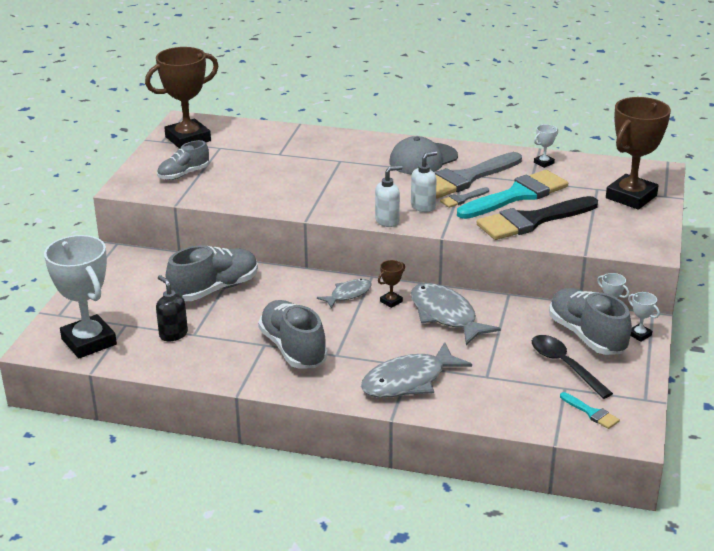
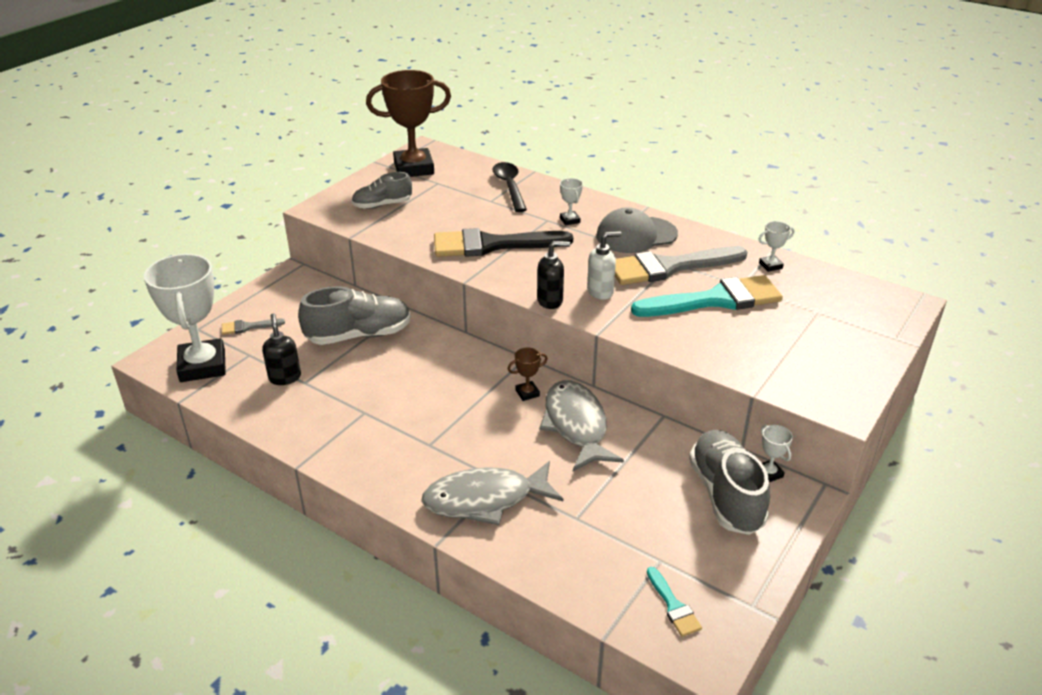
camera: 20 degrees right, 5 degrees up
grey shoe [258,300,328,369] -> none
grey fish [317,279,372,309] -> none
white soap dispenser [375,165,402,227] -> black soap dispenser [537,241,570,309]
grey brush [440,187,489,208] -> grey brush moved to [222,319,285,335]
black brush [477,196,598,240] -> black brush moved to [434,228,573,257]
black spoon [532,335,613,399] -> black spoon moved to [493,162,527,212]
brown trophy [606,97,671,210] -> none
white trophy [628,292,660,342] -> white trophy moved to [560,178,583,225]

